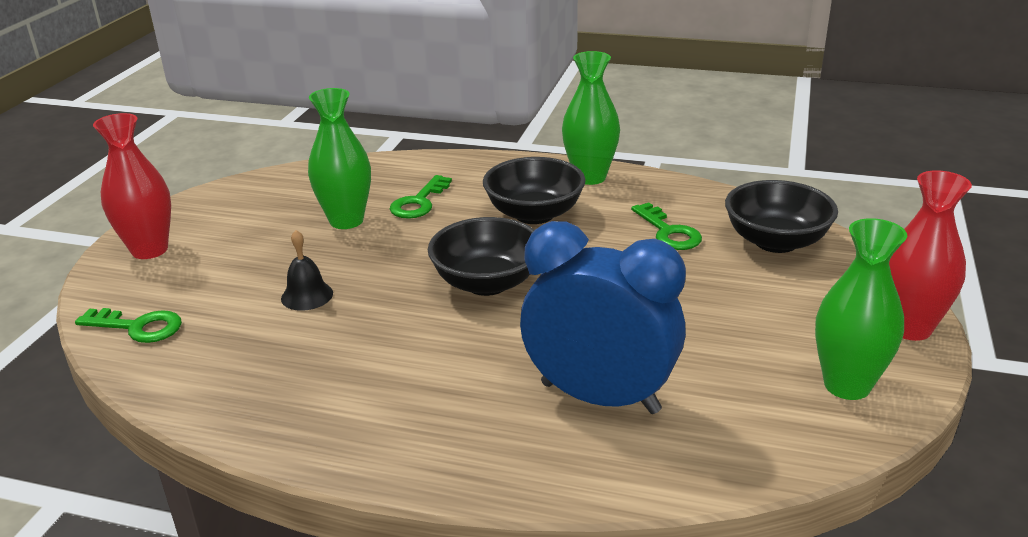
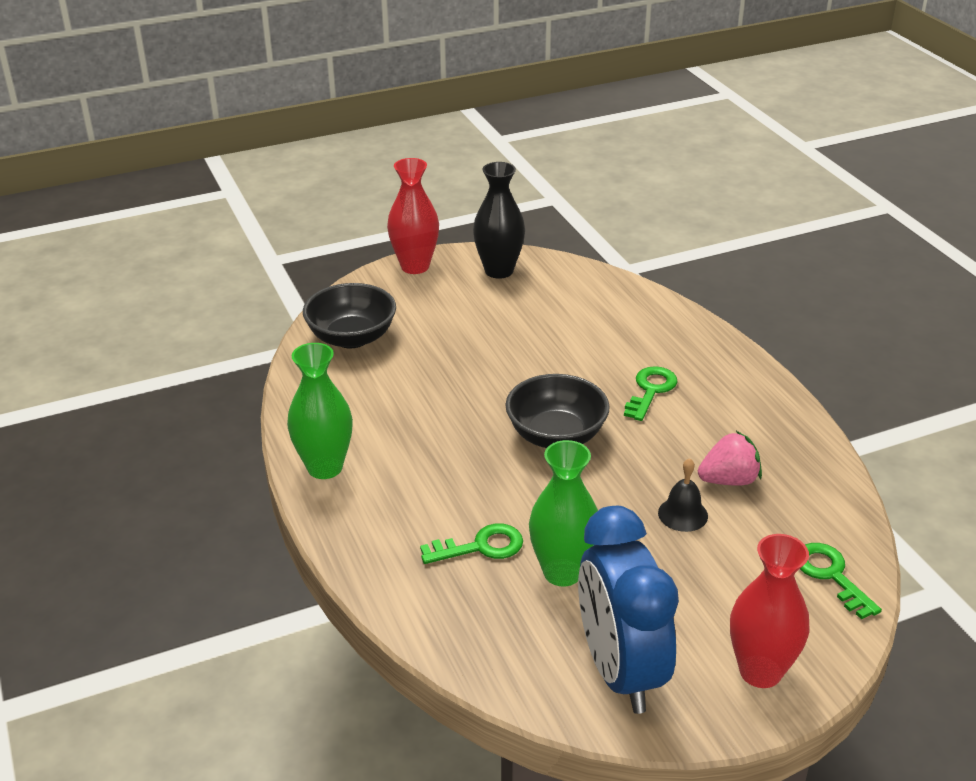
camera: 130 degrees left, 5 degrees up
black bowl [483,157,586,224] -> none
blue clock [520,221,686,414] -> blue clock moved to [578,506,679,714]
green key [631,202,702,250] -> green key moved to [624,366,678,421]
green vase [815,218,907,400] -> black vase [473,162,525,279]
none -> pink strawberry [698,431,762,486]

